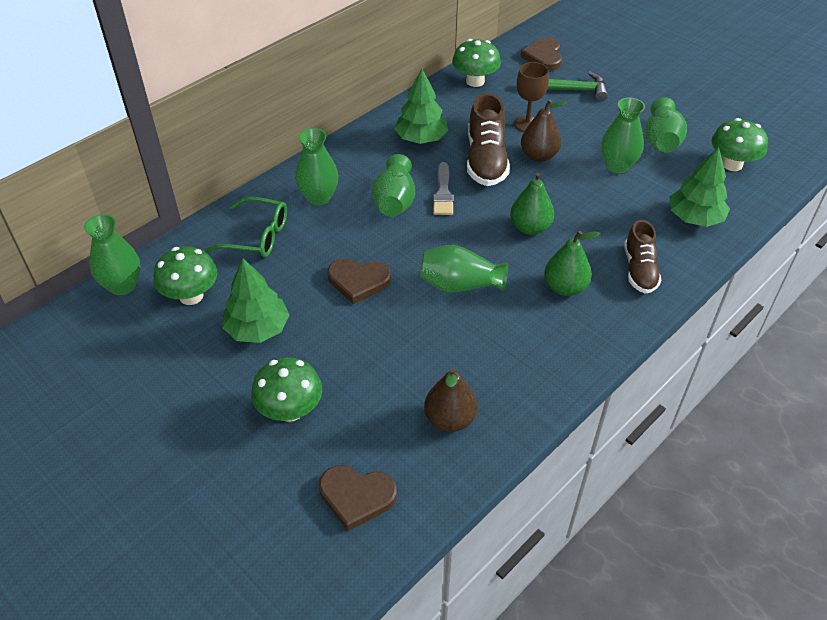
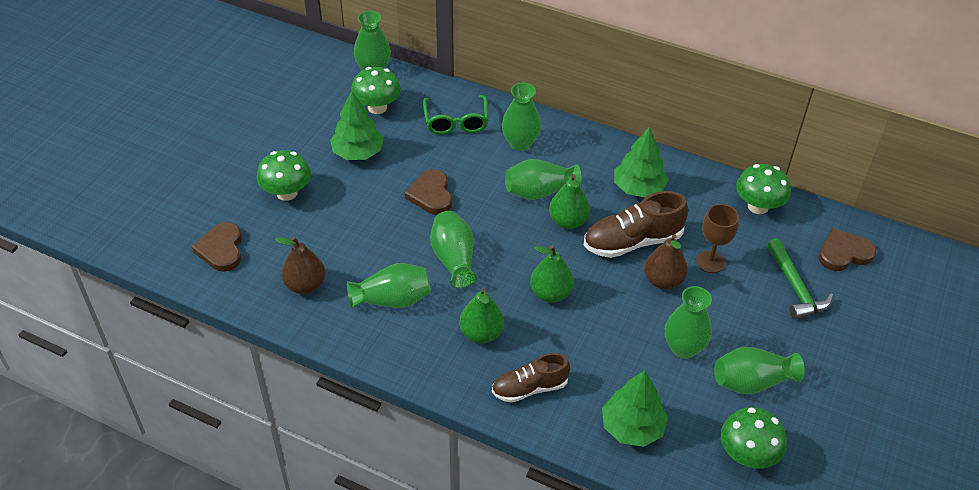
camera: 70 degrees right, 0 degrees up
grey brush [433,162,454,215] -> green pear [549,174,590,229]
none -> green vase [347,263,431,308]

